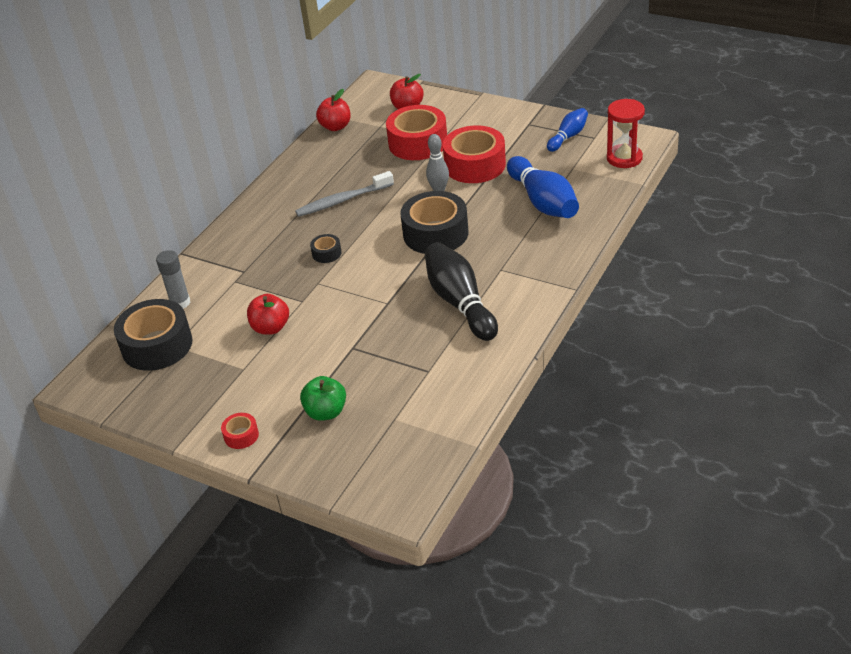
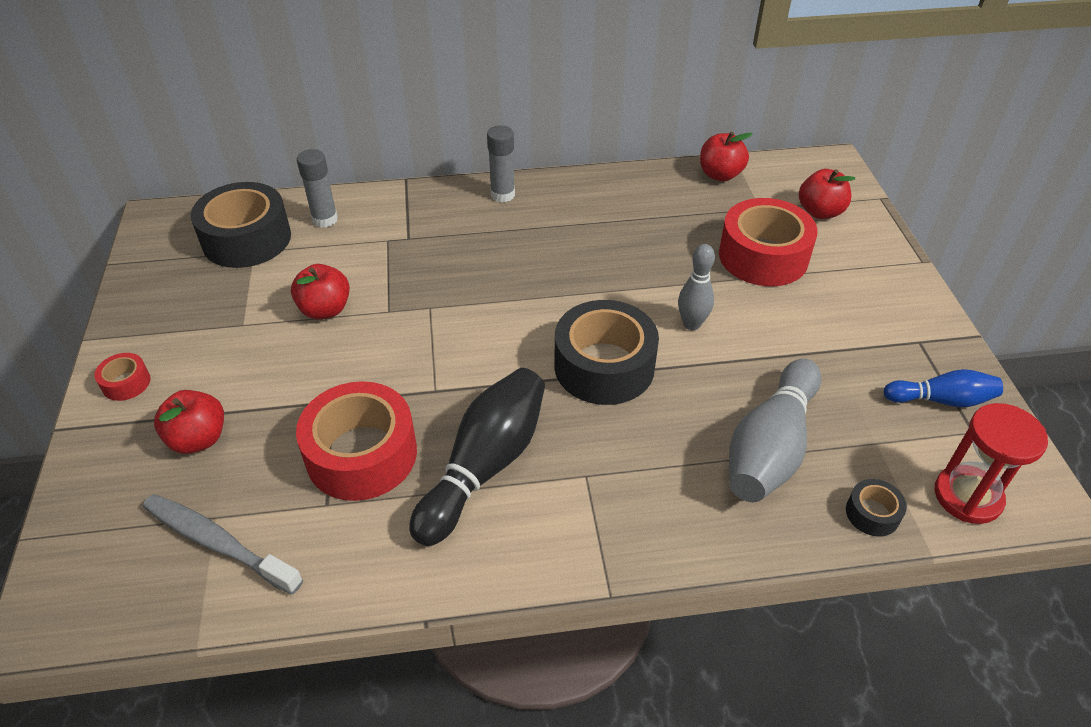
camera: 50 degrees right, 5 degrees up
grey toothbrush [295,171,394,217] -> grey toothbrush moved to [143,494,303,595]
green apple [300,376,346,421] -> red apple [154,390,224,454]
black tape [310,234,342,263] -> black tape moved to [846,479,907,537]
red tape [443,125,506,183] -> red tape moved to [296,381,417,501]
blue bowling pin [507,156,579,218] -> grey bowling pin [729,359,821,502]
none -> grey glue stick [487,125,515,202]

